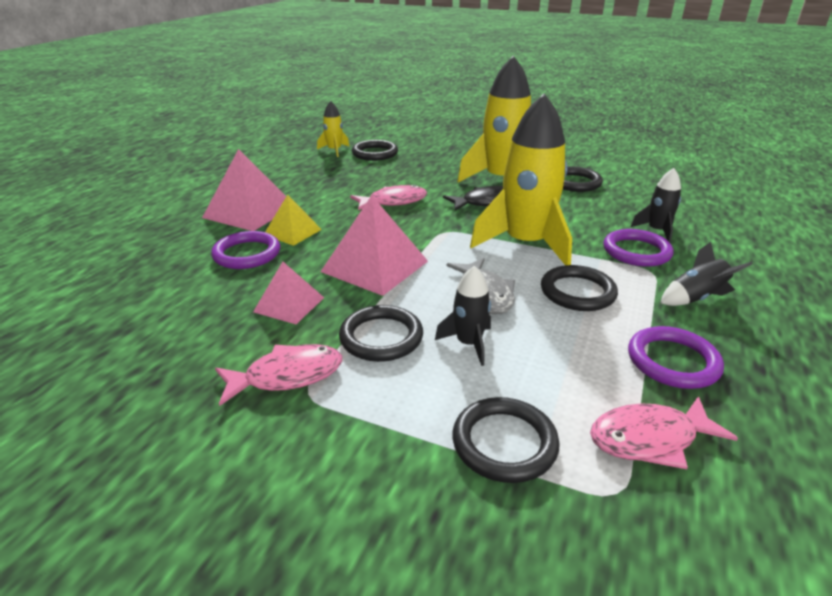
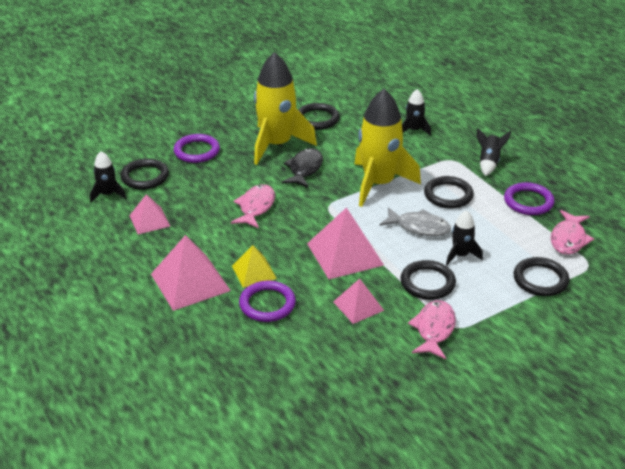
camera: 55 degrees left, 5 degrees up
yellow rocket [317,101,350,157] -> black rocket [90,151,126,203]
purple ring [603,229,673,267] -> purple ring moved to [173,134,220,163]
none -> pink pyramid [129,194,170,234]

